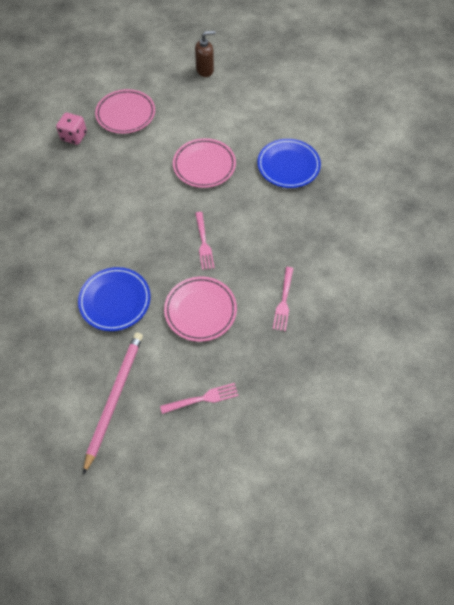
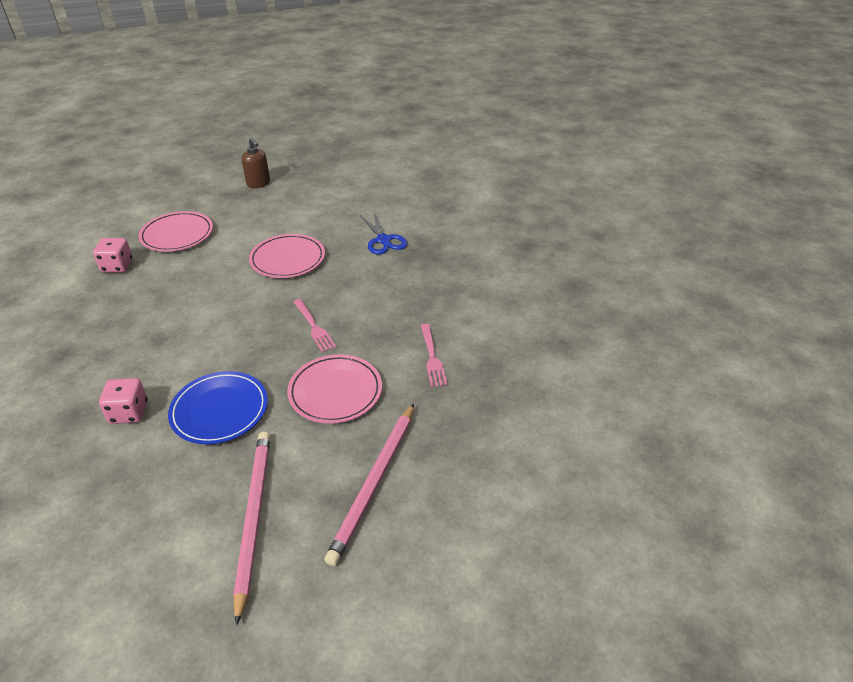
camera: 20 degrees left, 20 degrees down
pink fork [160,383,239,414] -> pink pencil [325,404,414,566]
brown soap dispenser [195,31,216,77] -> brown soap dispenser turned 90 degrees clockwise [242,138,270,188]
blue plate [257,139,321,188] -> blue scissors [360,213,407,254]
none -> pink dice [99,378,148,424]

